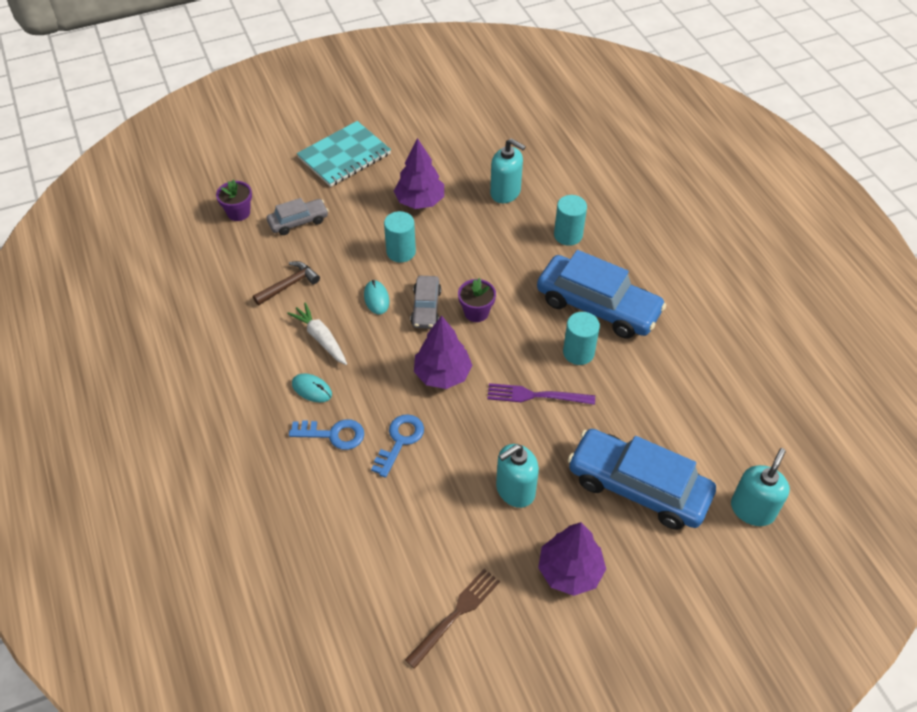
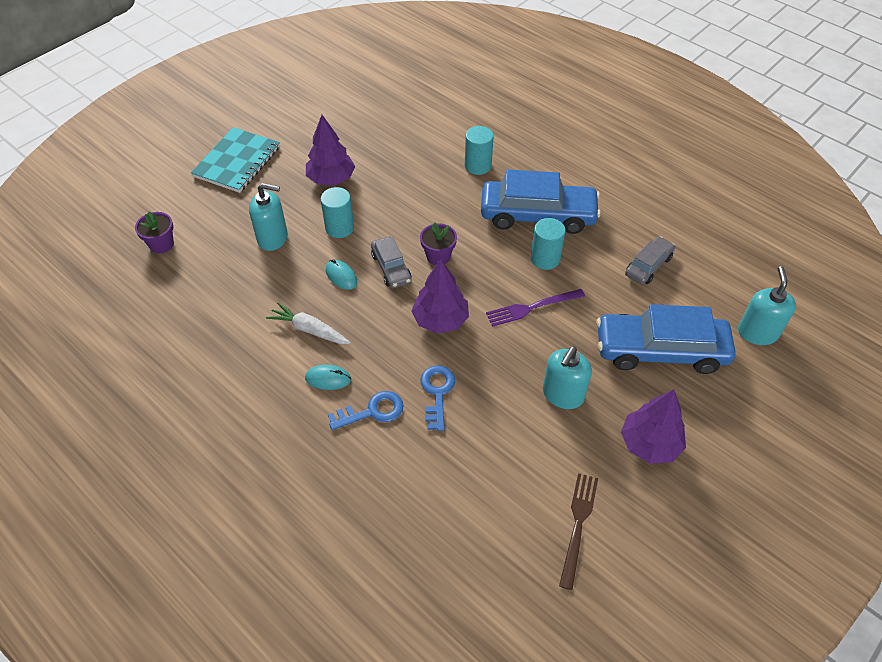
camera: 25 degrees left, 0 degrees up
brown hammer [253,261,320,305] -> none
grey car [267,198,329,235] -> grey car moved to [625,236,675,285]
turquoise soap dispenser [490,138,526,203] -> turquoise soap dispenser moved to [249,183,287,251]

